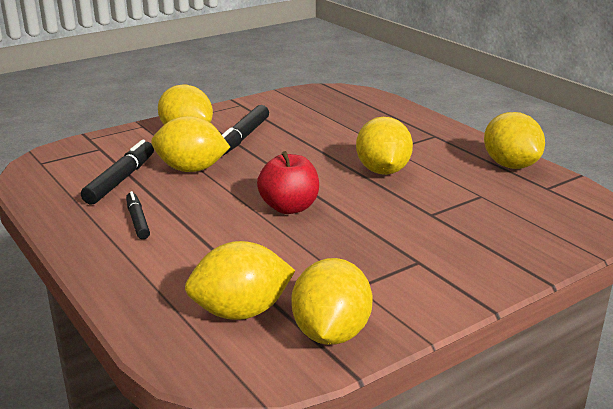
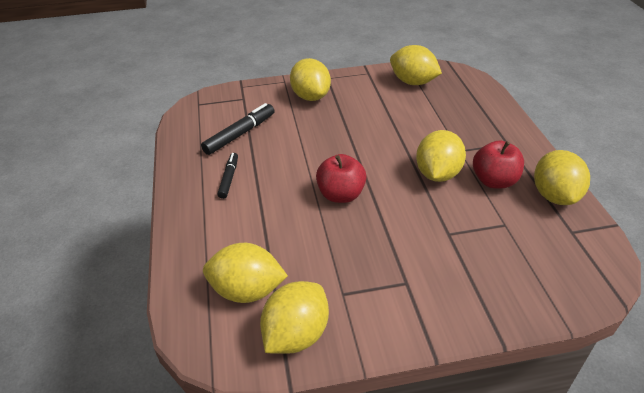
camera: 25 degrees right, 15 degrees up
yellow lemon [151,116,230,172] -> yellow lemon moved to [390,45,442,85]
black marker [222,105,269,156] -> none
none -> red apple [473,141,524,189]

